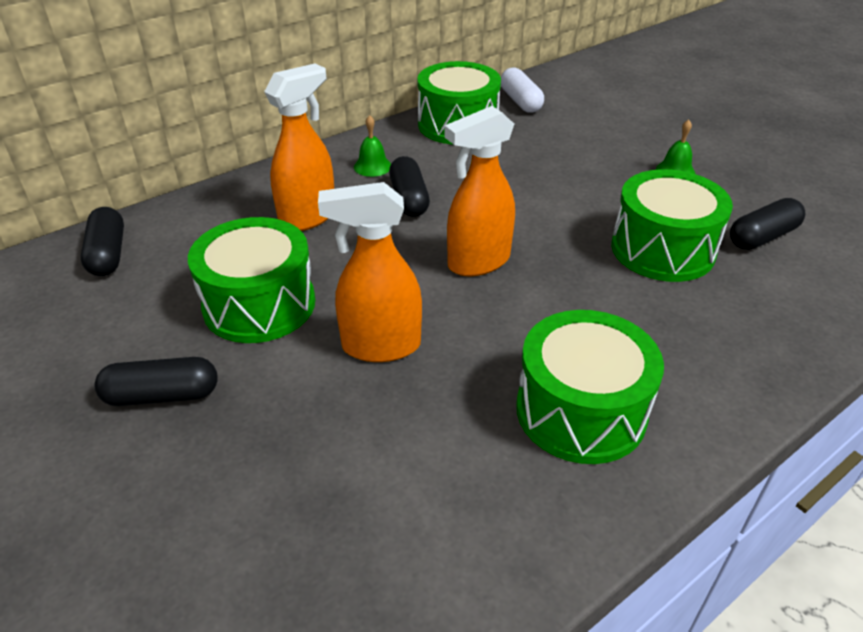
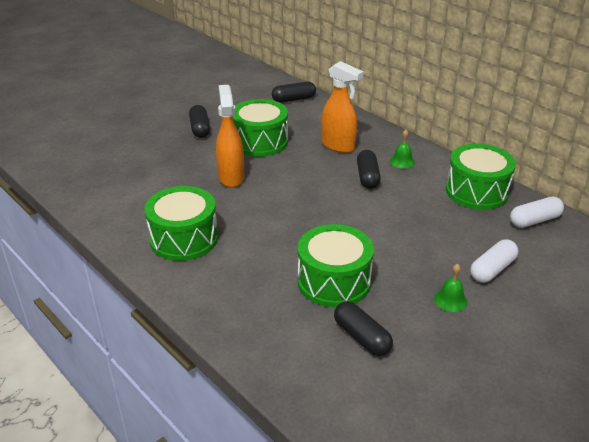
camera: 85 degrees right, 5 degrees down
black capsule [389,156,430,217] -> black capsule turned 75 degrees counterclockwise [357,150,381,189]
orange spray bottle [445,106,515,276] -> none
none -> white capsule [470,239,518,283]

